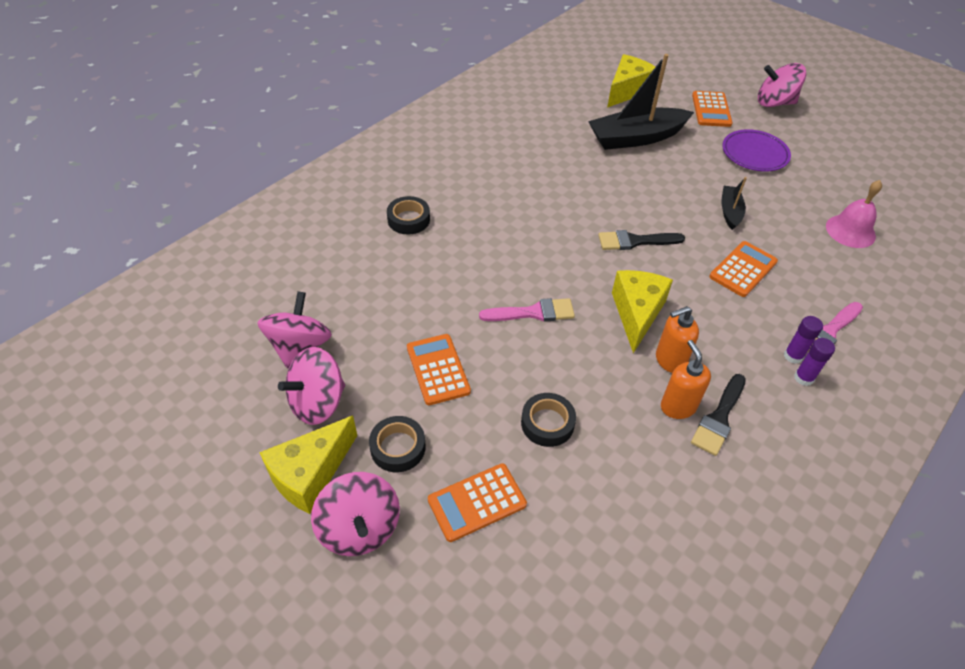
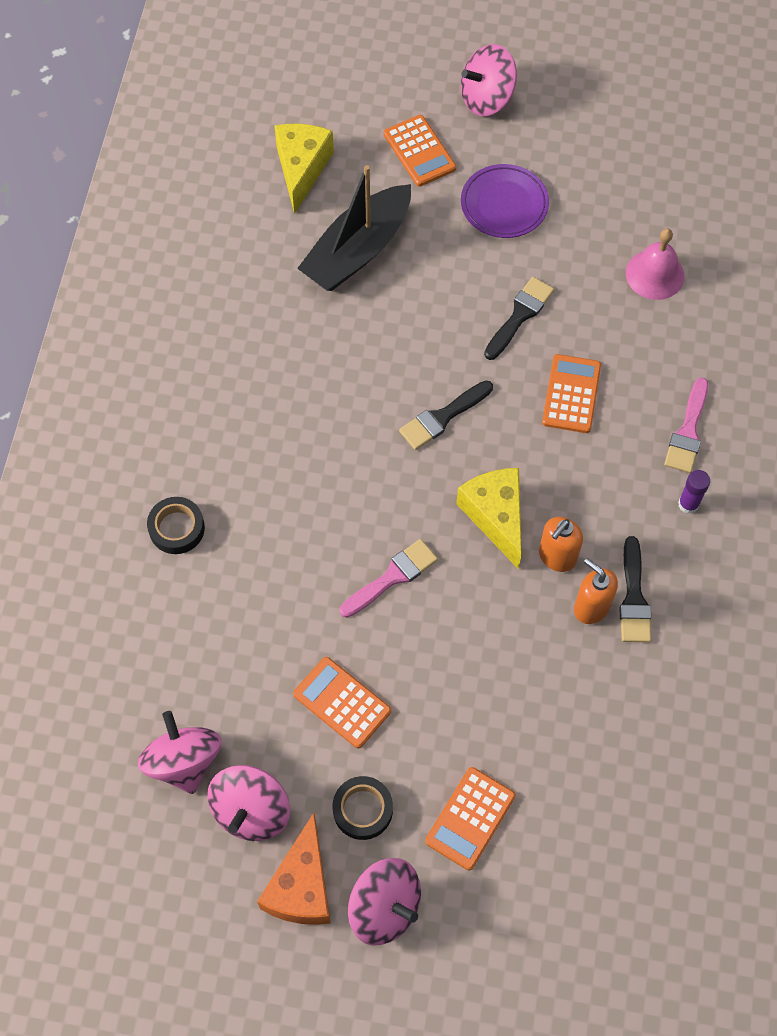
camera: 30 degrees left, 15 degrees up
yellow cheese [259,415,357,514] -> orange cheese [257,813,331,925]
black tape [521,393,576,447] -> none
black boat [722,177,747,230] -> black brush [484,277,554,360]
purple glue stick [784,316,823,364] -> none

